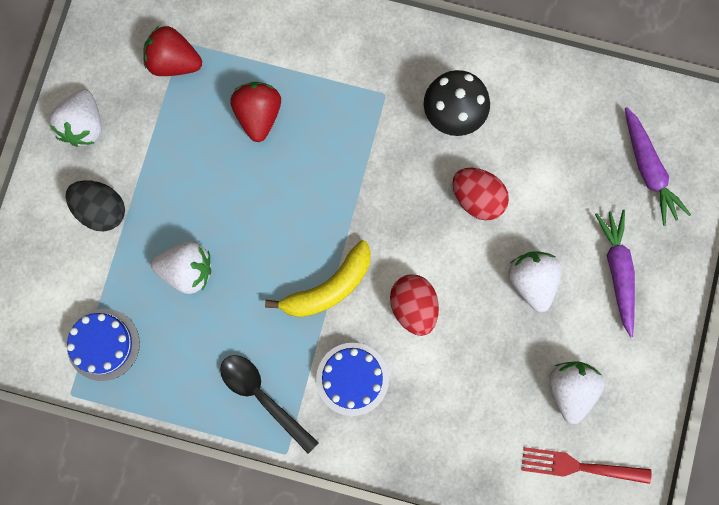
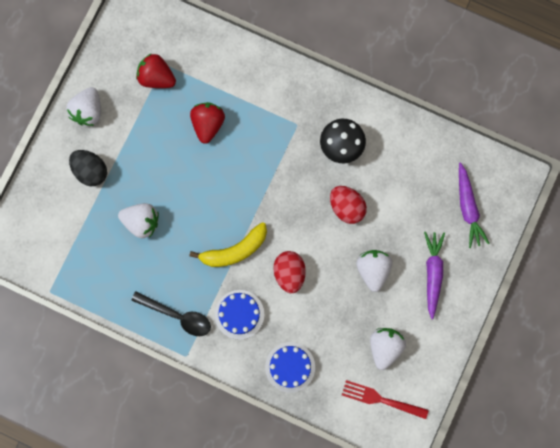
camera: 10 degrees right, 0 degrees up
blue cake [67,309,140,381] -> blue cake moved to [265,342,315,393]
black spoon [220,355,319,454] -> black spoon turned 150 degrees clockwise [131,291,211,336]

